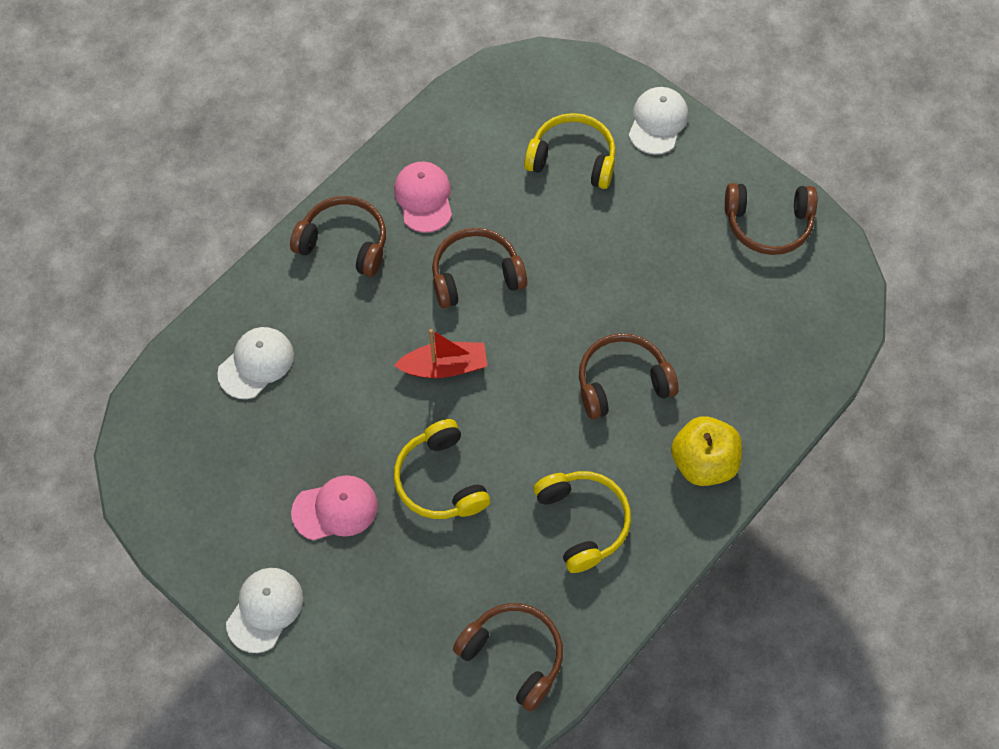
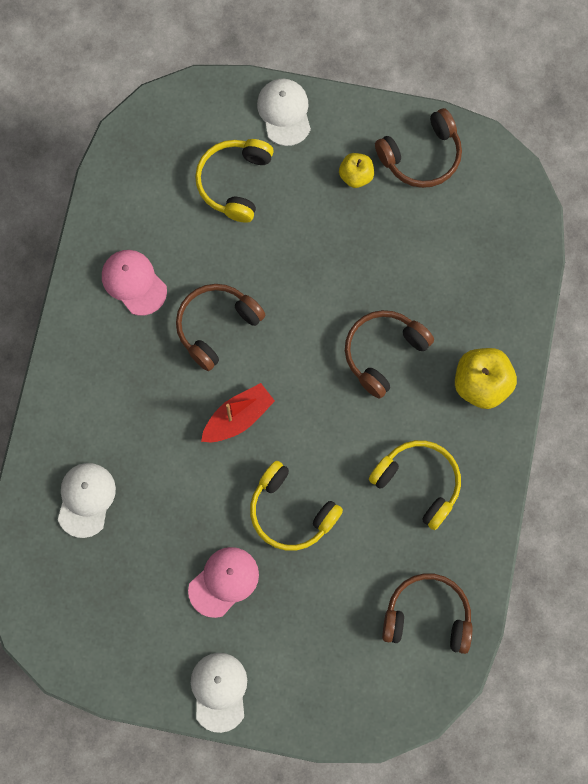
camera: 30 degrees left, 10 degrees up
brown headphones [290,196,386,277] -> none
yellow headphones [524,113,616,189] -> yellow headphones turned 60 degrees counterclockwise [195,139,274,223]
none -> yellow apple [339,153,374,188]

